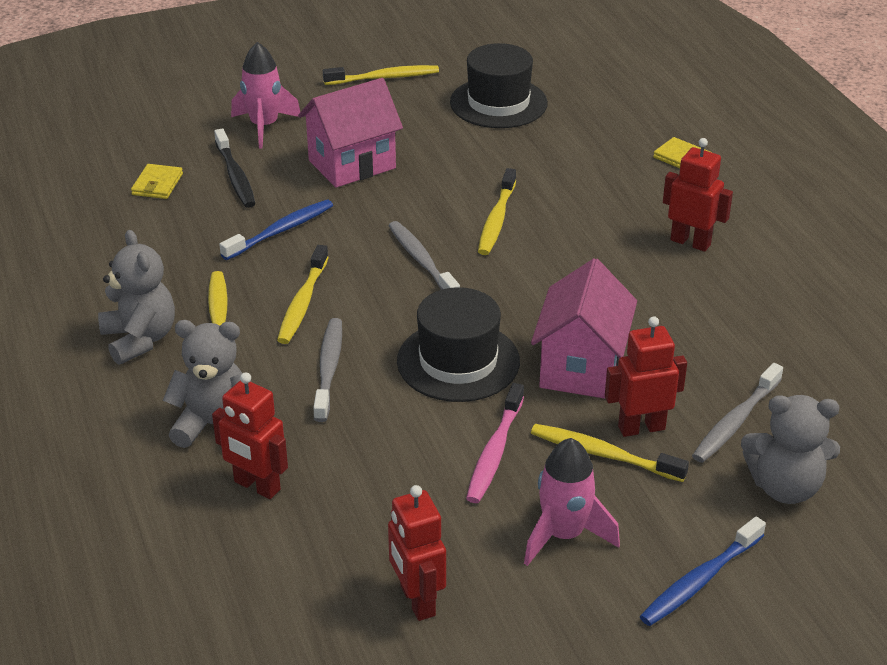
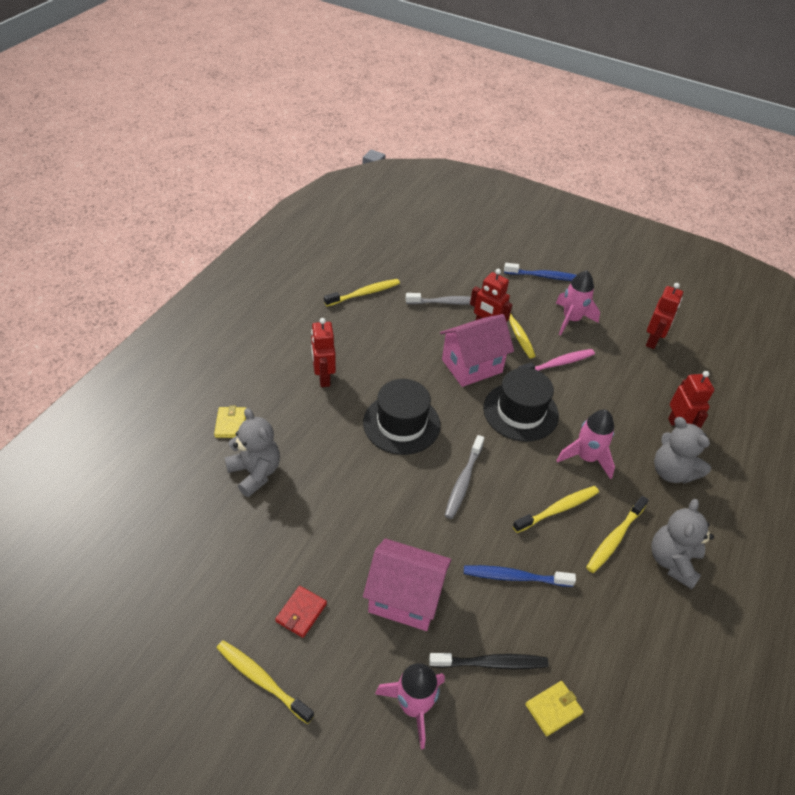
camera: 135 degrees left, 10 degrees up
black toothbrush [214,128,255,208] -> black toothbrush turned 60 degrees clockwise [429,653,549,670]
grey toothbrush [313,318,342,422] -> pink rocket [556,410,615,479]
black hat [450,43,548,128] -> black hat moved to [363,379,441,455]
yellow toothbrush [478,168,516,255] -> yellow toothbrush moved to [324,279,400,306]
grey teddy bear [741,395,840,504] -> grey teddy bear moved to [224,408,280,497]
none -> red wallet [275,586,327,638]

